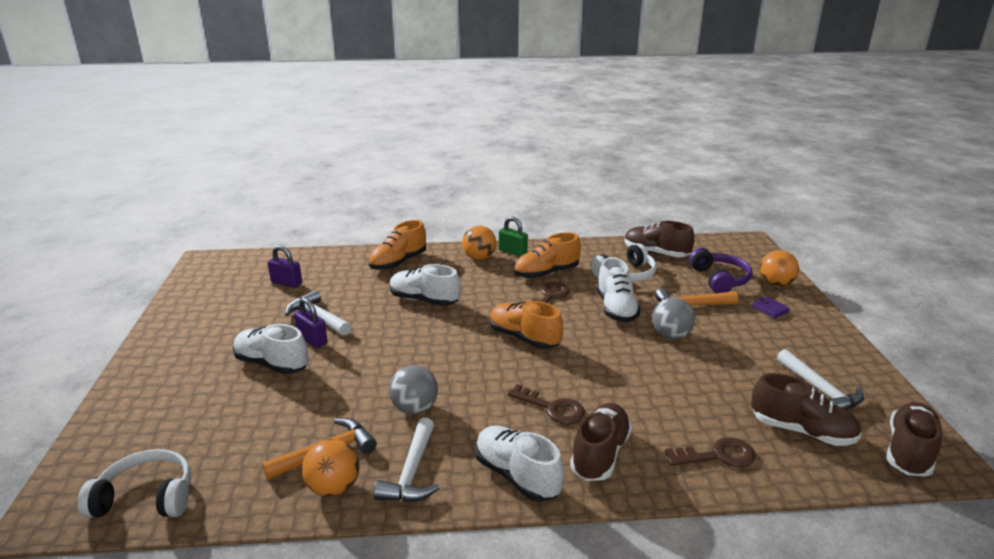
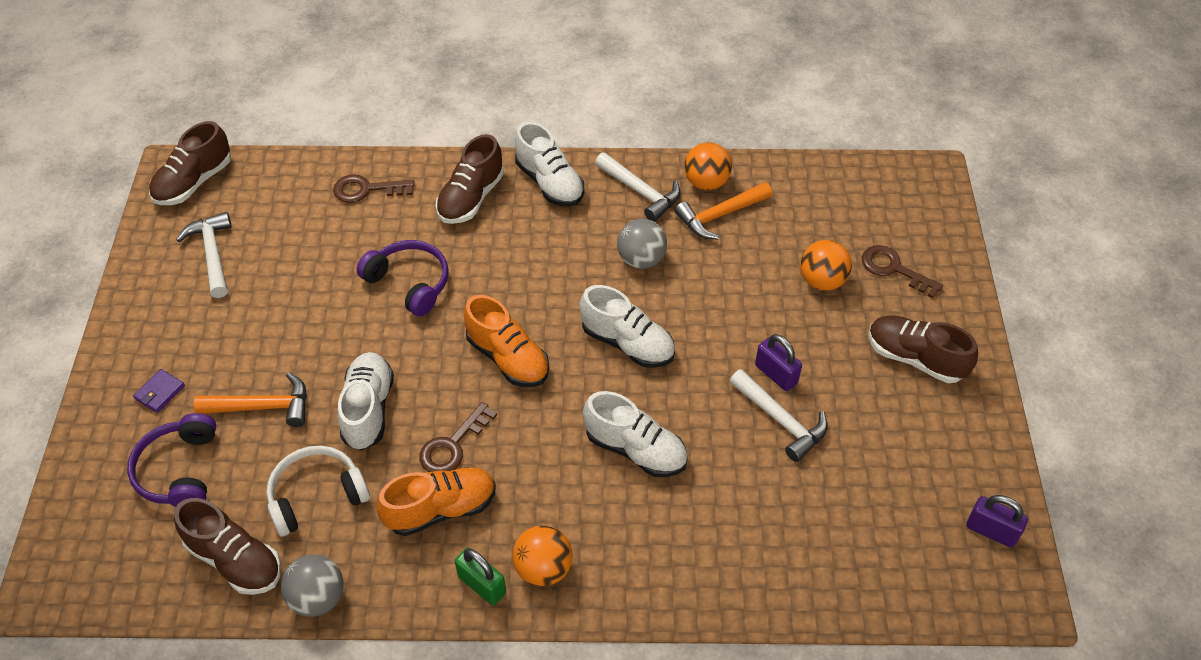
camera: 175 degrees left, 25 degrees up
white headphones [77,449,191,518] -> none
white shoe [233,324,309,374] -> white shoe moved to [580,285,675,368]
purple padlock [268,245,302,288] -> purple padlock moved to [966,495,1028,548]
orange shoe [369,220,426,271] -> none
white hammer [373,418,440,502] -> white hammer turned 120 degrees clockwise [595,152,680,222]
brown key [507,384,585,424] -> brown key moved to [862,245,943,298]
grey ball [652,298,695,339] -> grey ball moved to [281,554,344,617]
brown shoe [751,373,861,446] -> brown shoe moved to [869,315,978,383]
purple wallet [752,297,790,319] -> purple wallet turned 60 degrees clockwise [133,369,185,413]
orange ball [760,250,799,287] -> orange ball moved to [800,240,852,291]
none -> purple headphones [357,240,449,317]

